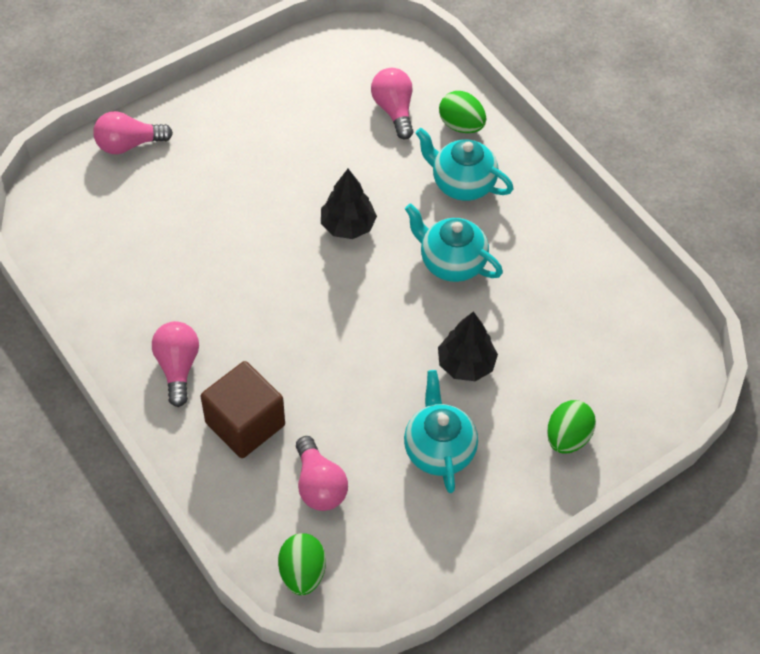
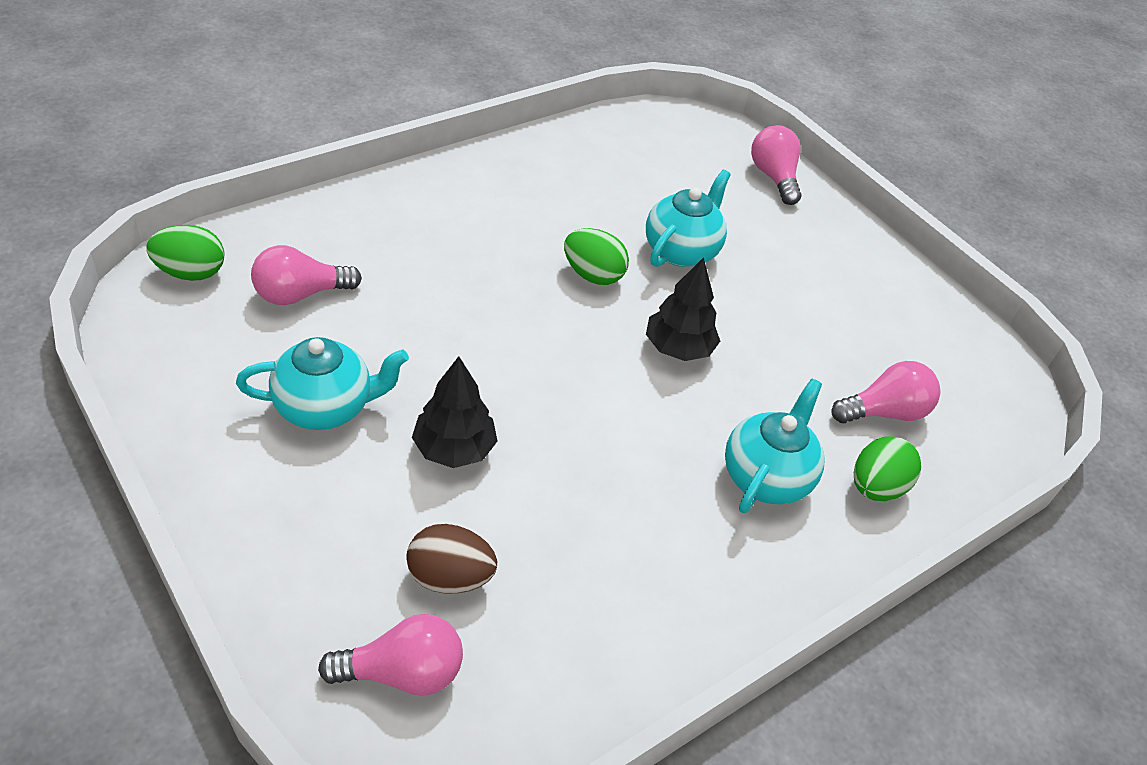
camera: 85 degrees right, 10 degrees down
pink light bulb [152,321,199,407] -> pink light bulb moved to [318,614,463,696]
brown cube [201,361,285,458] -> none
turquoise teapot [405,204,503,282] -> turquoise teapot moved to [646,170,731,267]
green egg [547,400,596,454] -> green egg moved to [564,228,629,285]
none -> brown egg [406,524,497,593]

